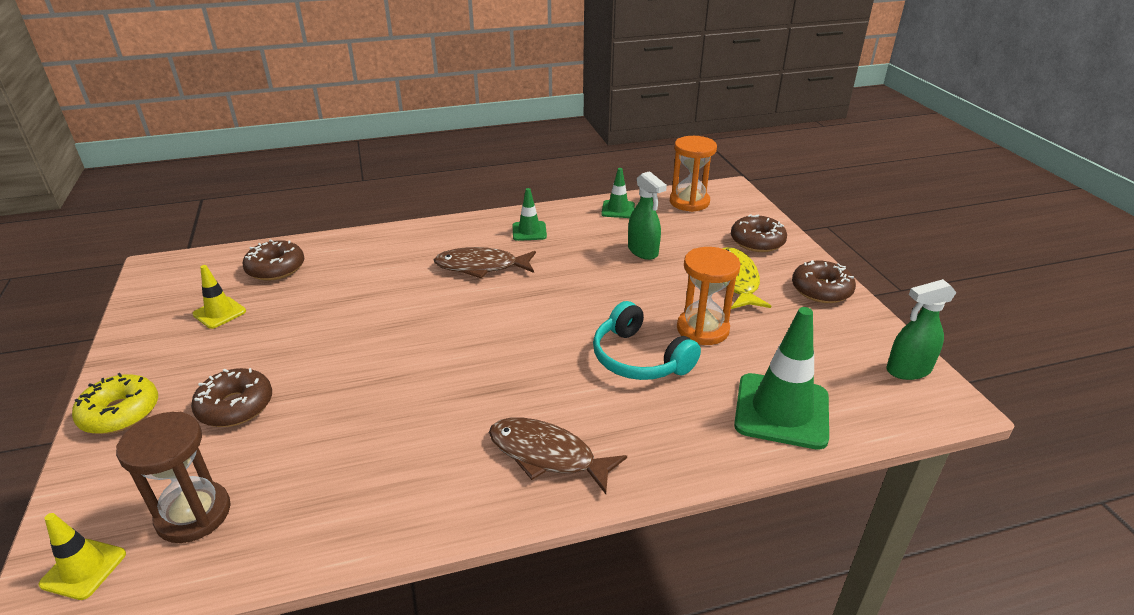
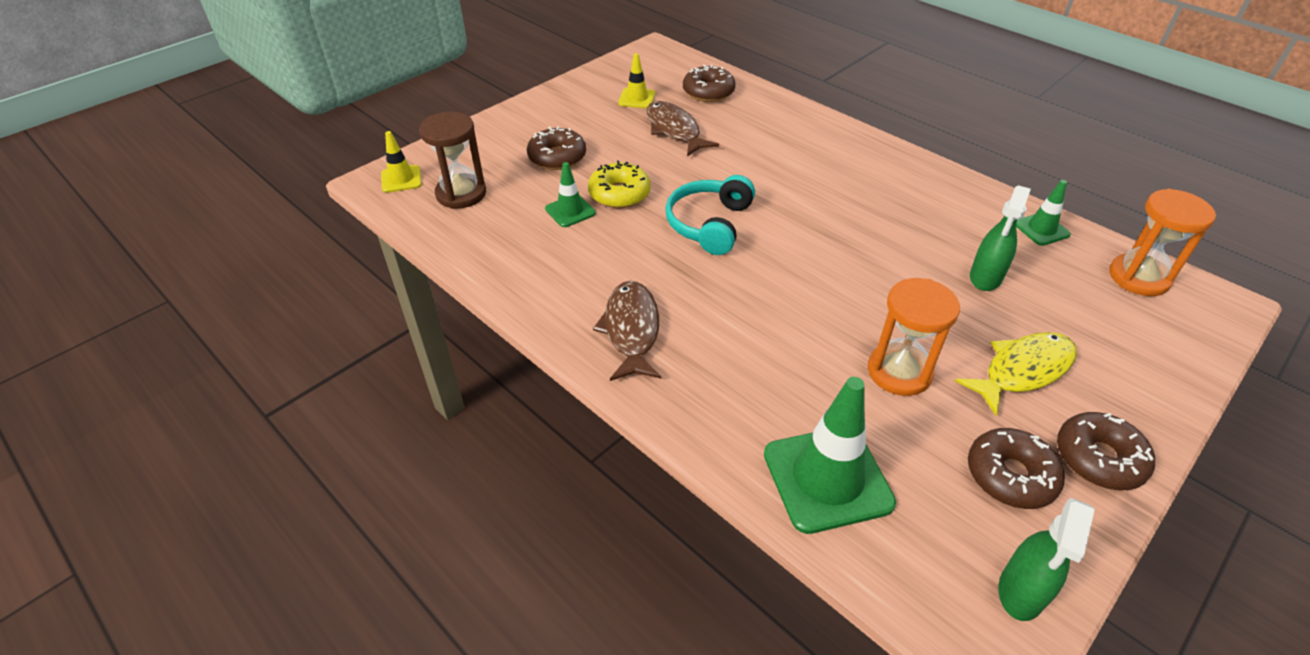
camera: 60 degrees right, 10 degrees up
yellow donut [72,373,158,434] -> yellow donut moved to [588,160,651,208]
brown fish [434,247,536,278] -> brown fish moved to [646,101,719,156]
green traffic cone [513,188,547,241] -> green traffic cone moved to [545,162,596,227]
turquoise headphones [593,301,701,380] -> turquoise headphones moved to [665,175,755,255]
brown donut [731,214,787,252] -> brown donut moved to [968,428,1065,509]
green spray bottle [886,279,957,380] -> green spray bottle turned 105 degrees counterclockwise [999,498,1095,621]

